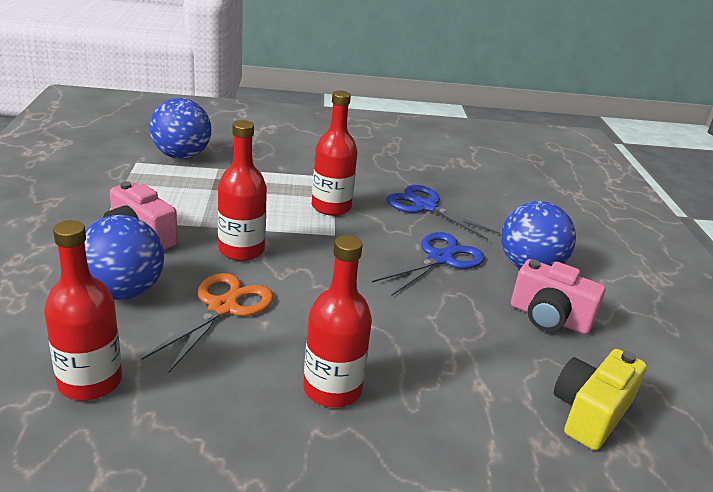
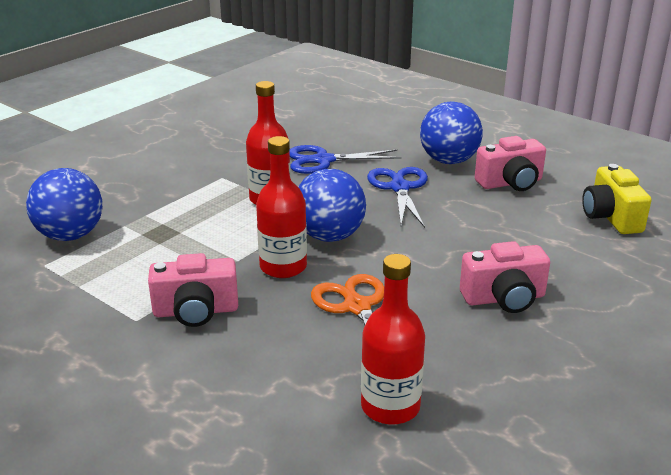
camera: 45 degrees left, 0 degrees up
blue ball [85,215,164,300] -> blue ball moved to [298,169,366,242]
red bottle [303,235,372,407] -> pink camera [460,241,550,313]

